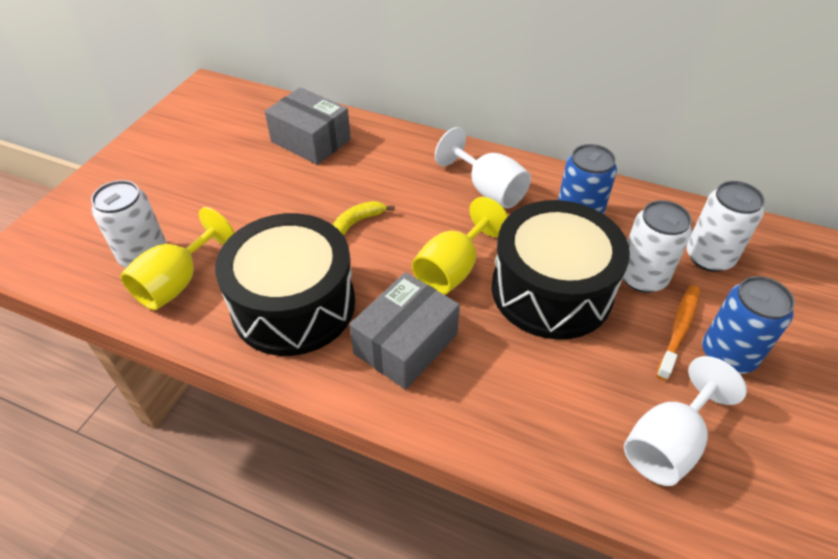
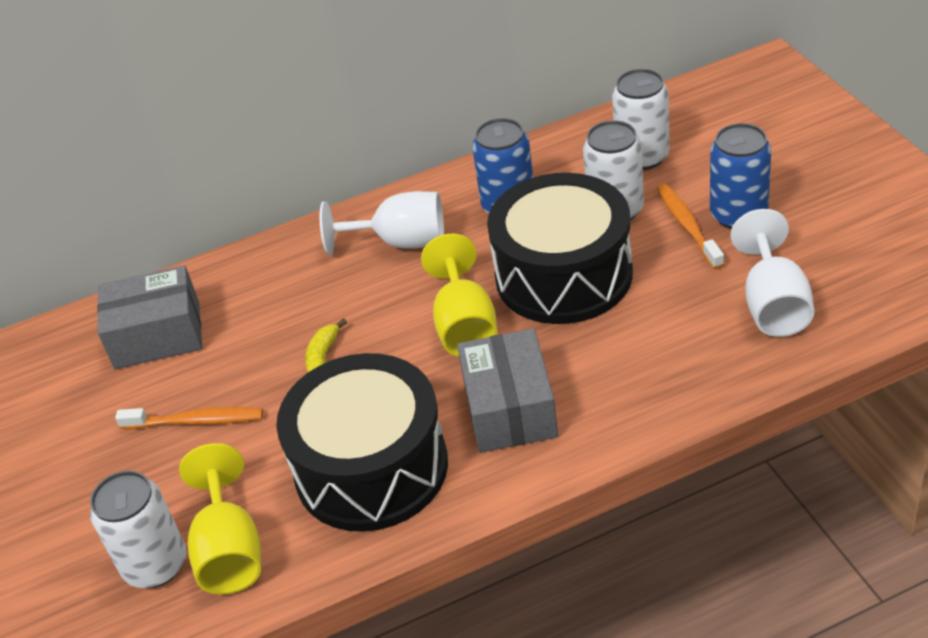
camera: 40 degrees left, 5 degrees down
none -> orange toothbrush [115,407,263,429]

